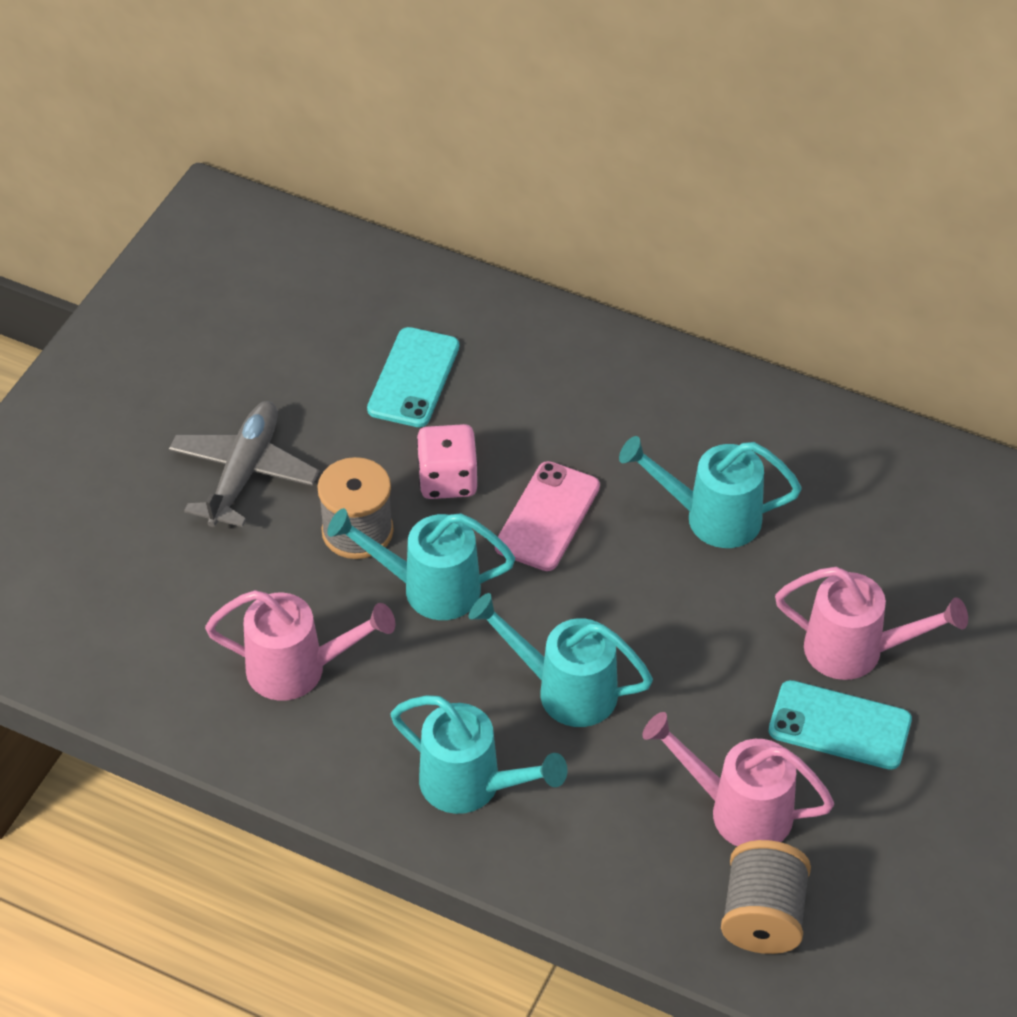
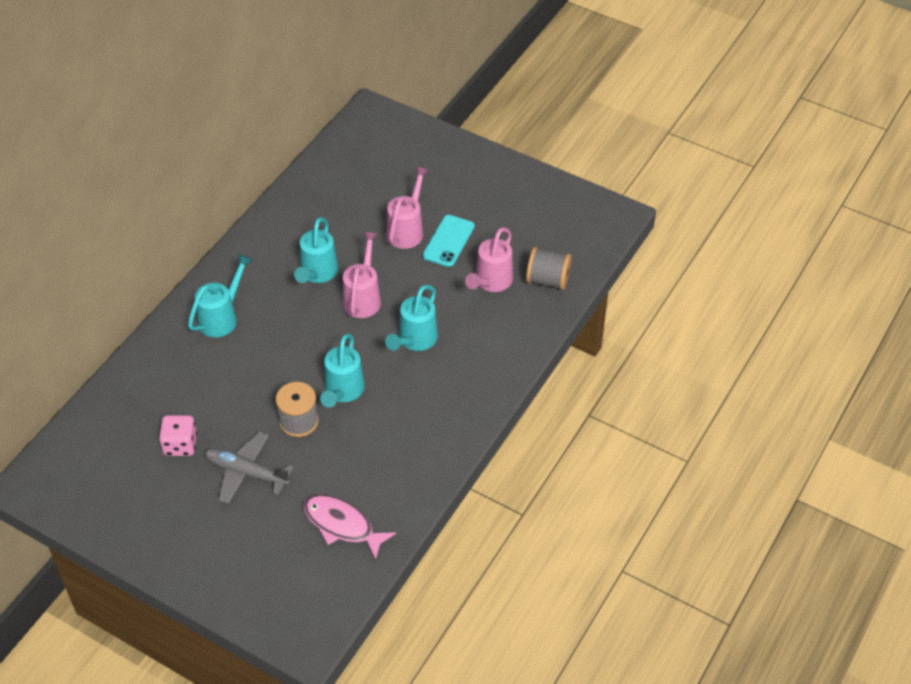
camera: 85 degrees left, 0 degrees up
pink watering can [205,590,395,701] -> pink watering can moved to [343,232,381,318]
turquoise phone [367,327,459,427] -> none
turquoise watering can [390,695,568,814] -> turquoise watering can moved to [188,254,253,337]
pink dice [416,424,478,499] -> pink dice moved to [159,415,197,456]
pink phone [495,461,600,571] -> none
none -> pink fish [303,495,396,560]

